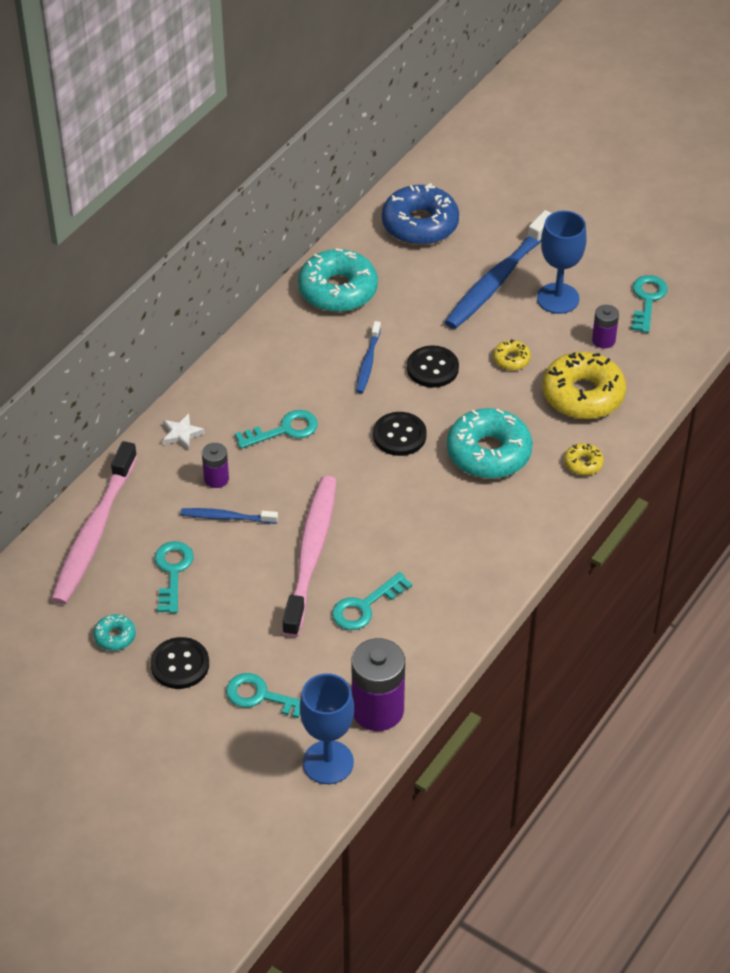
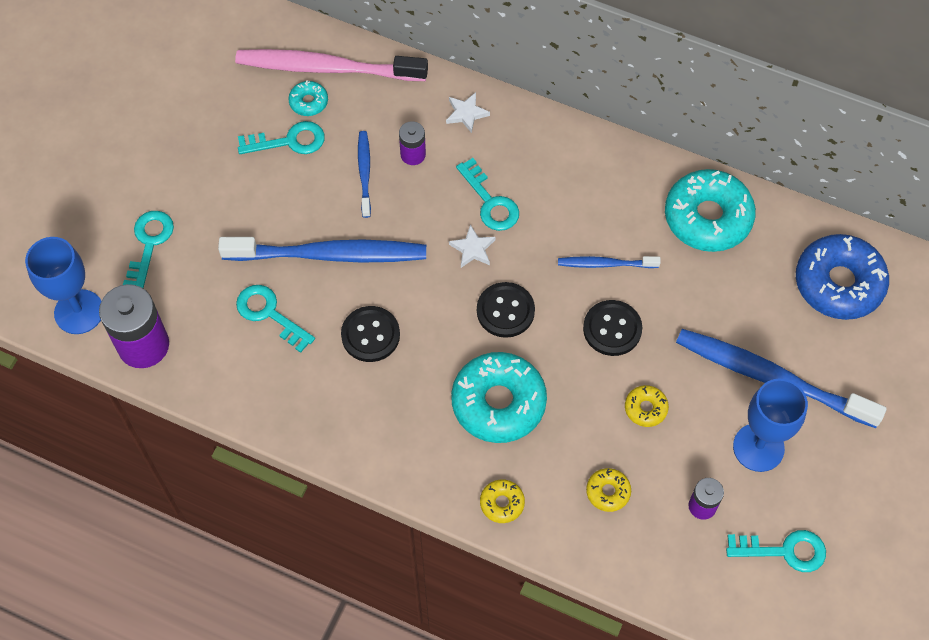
camera: 80 degrees right, 15 degrees up
turquoise donut [93,614,136,651] -> turquoise donut moved to [288,81,328,116]
black button [150,637,209,689] -> black button moved to [341,306,400,362]
pink toothbrush [282,476,336,637] -> blue toothbrush [218,237,426,263]
yellow donut [542,352,626,419] -> yellow donut [586,468,631,512], size x0.46
none -> white star [449,224,496,268]

